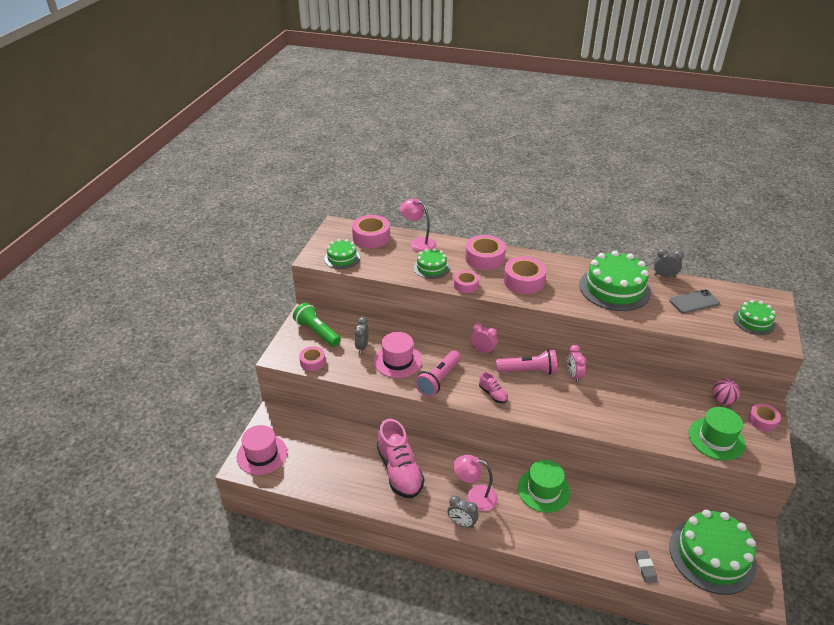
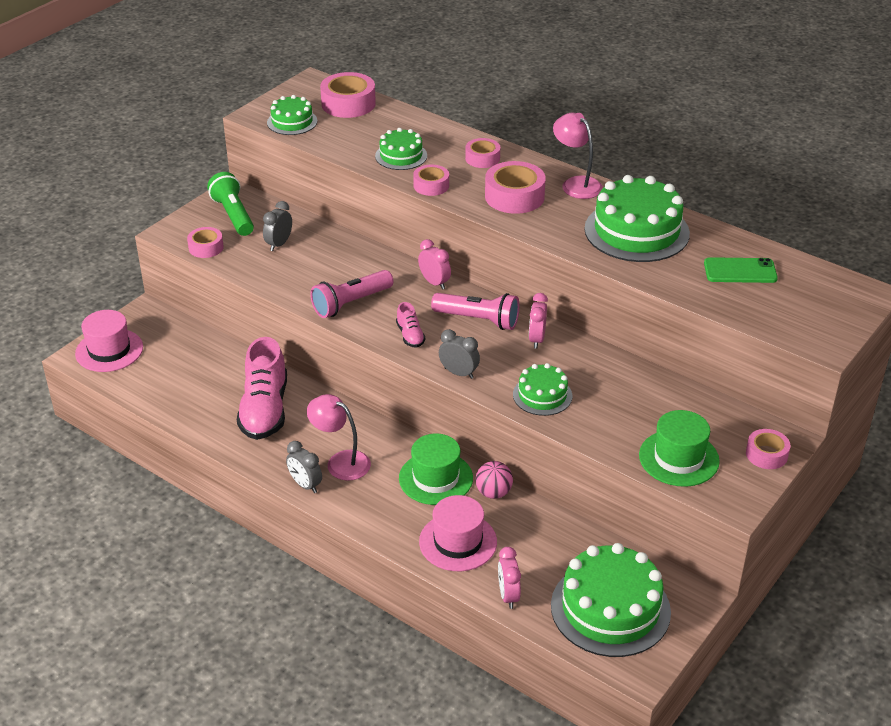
camera: 20 degrees right, 0 degrees up
pink hat [374,332,422,378] -> pink hat moved to [419,495,497,571]
pink lamp [400,198,436,252] -> pink lamp moved to [553,113,603,199]
pink tape [465,235,506,270] -> pink tape [465,138,500,168], size x0.61
grey eraser [635,550,657,583] -> pink clock [498,547,521,609]
grey clock [654,249,684,277] -> grey clock moved to [439,329,480,379]
grey phone [669,289,720,314] -> green phone [704,257,778,283]
pink ball [712,379,740,404] -> pink ball moved to [475,461,513,499]
green cake [733,300,776,335] -> green cake moved to [513,363,572,416]

